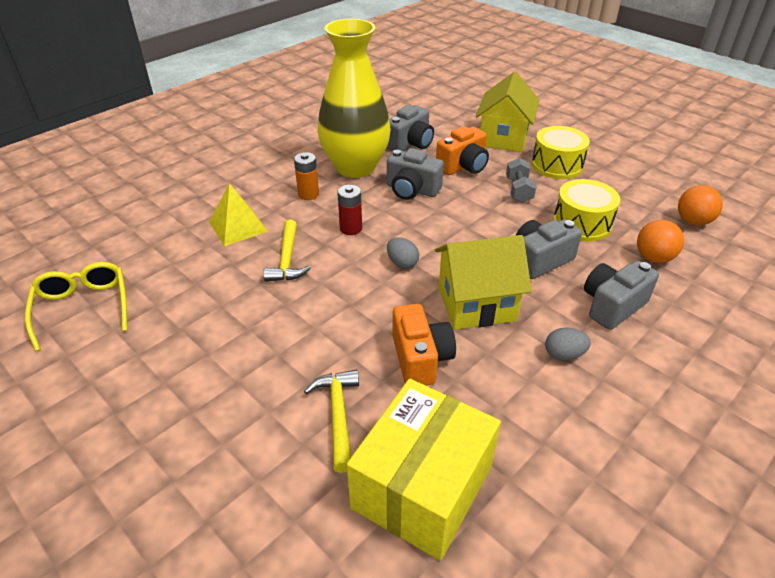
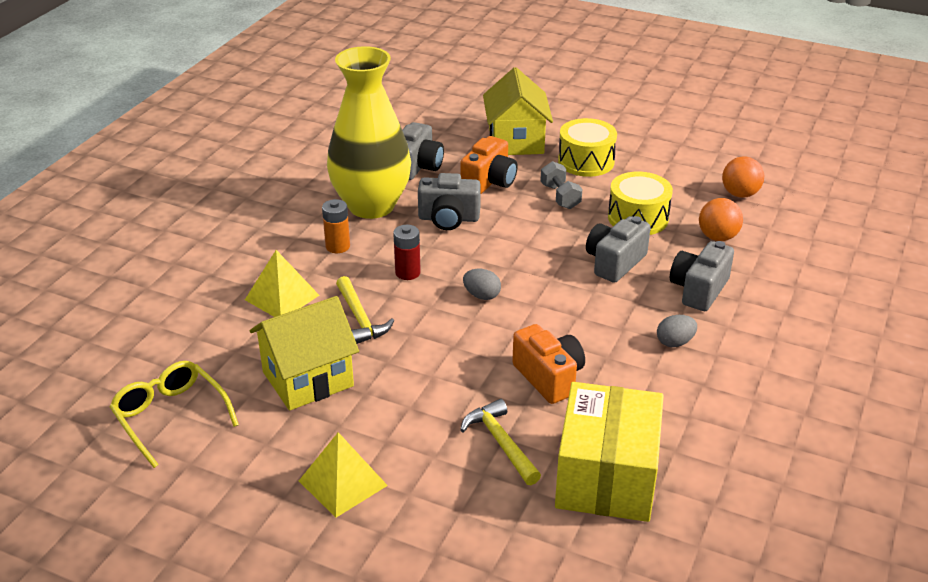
camera: 20 degrees left, 5 degrees down
yellow house [435,235,532,330] -> yellow house moved to [250,296,359,411]
none -> yellow pyramid [299,432,388,518]

